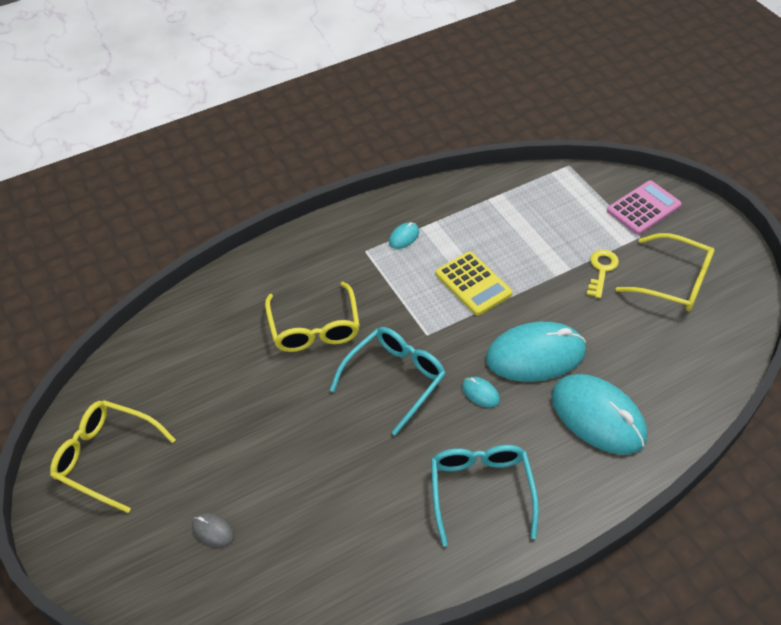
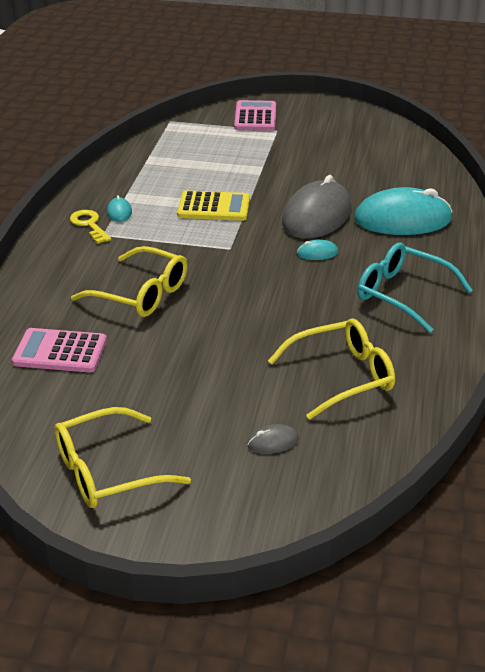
camera: 50 degrees left, 15 degrees down
turquoise glasses [330,327,446,435] -> none
turquoise mouse [486,322,586,382] -> grey mouse [282,175,351,239]
yellow key [587,250,619,298] -> yellow key moved to [70,210,111,244]
yellow glasses [616,233,715,311] -> yellow glasses moved to [268,318,395,420]
none -> pink calculator [12,328,107,373]

